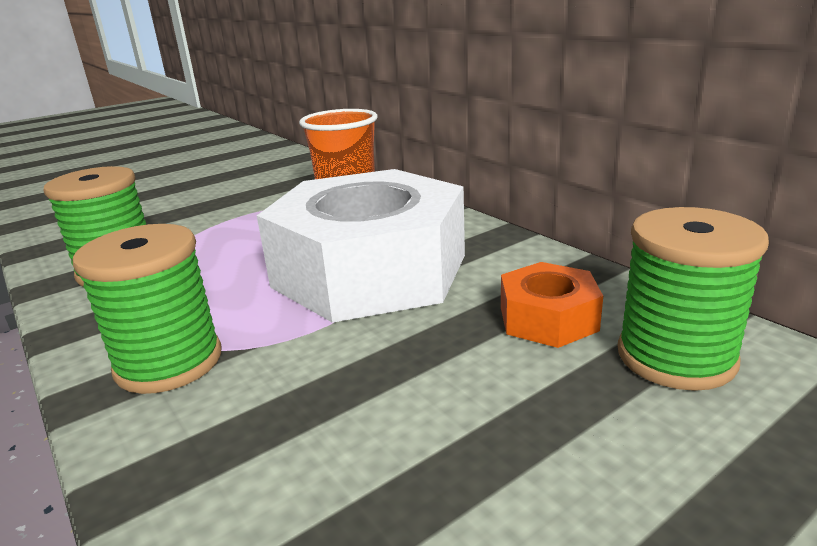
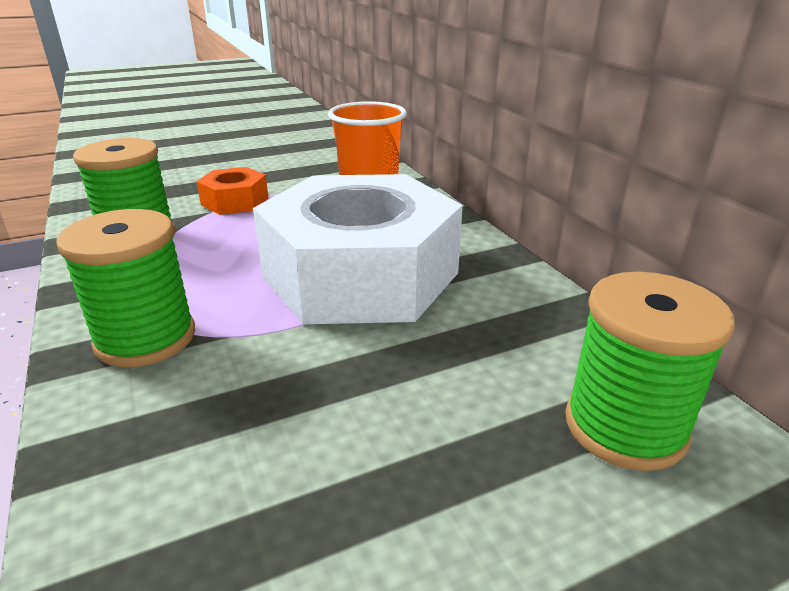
camera: 10 degrees right, 5 degrees up
orange nut [501,262,603,348] -> orange nut moved to [196,167,269,215]

